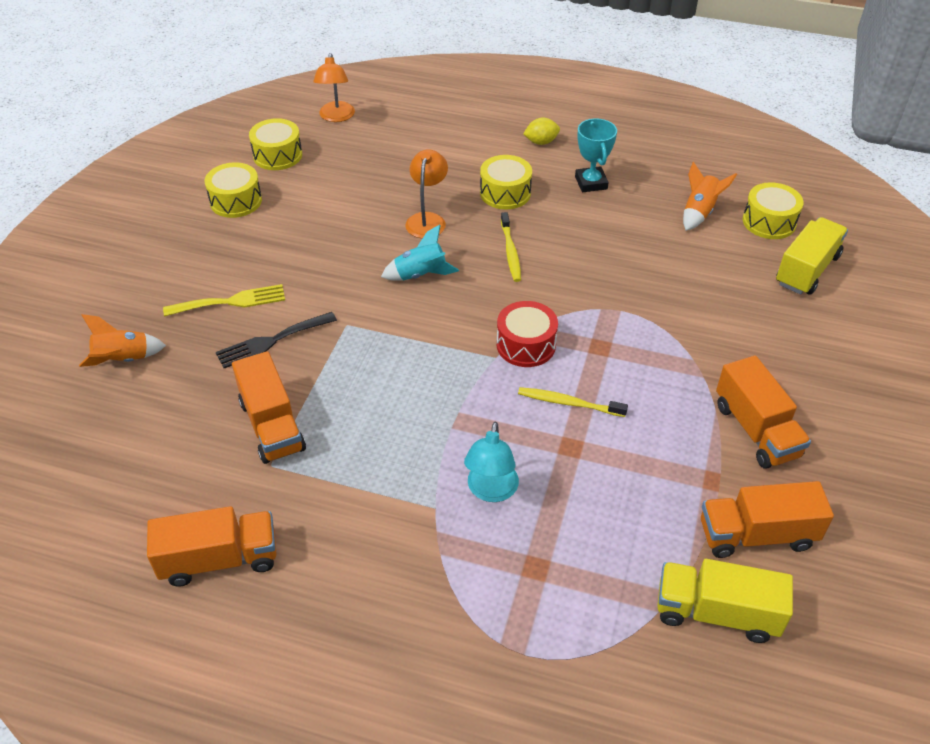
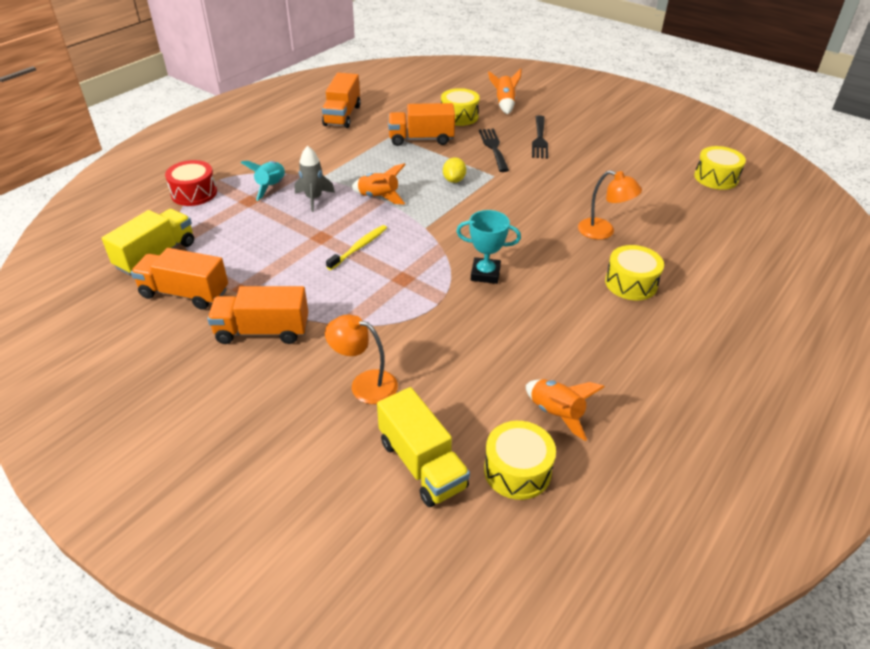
camera: 110 degrees right, 5 degrees down
yellow fork [163,284,285,316] -> black fork [532,115,548,159]
yellow drum [205,162,262,218] -> yellow drum moved to [441,88,480,126]
orange lamp [313,53,355,122] -> orange lamp moved to [325,314,398,404]
turquoise rocket [381,225,459,281] -> turquoise rocket moved to [241,161,285,201]
turquoise lamp [464,422,519,502] -> grey rocket [295,146,335,212]
red drum [497,301,558,367] -> red drum moved to [165,160,217,206]
yellow toothbrush [501,212,521,282] -> none
yellow lemon [523,118,560,145] -> yellow lemon moved to [443,157,466,183]
turquoise trophy [575,118,617,192] -> turquoise trophy moved to [456,210,521,284]
orange truck [701,481,834,558] -> orange truck turned 90 degrees counterclockwise [131,248,228,310]
none -> orange rocket [351,163,406,205]

